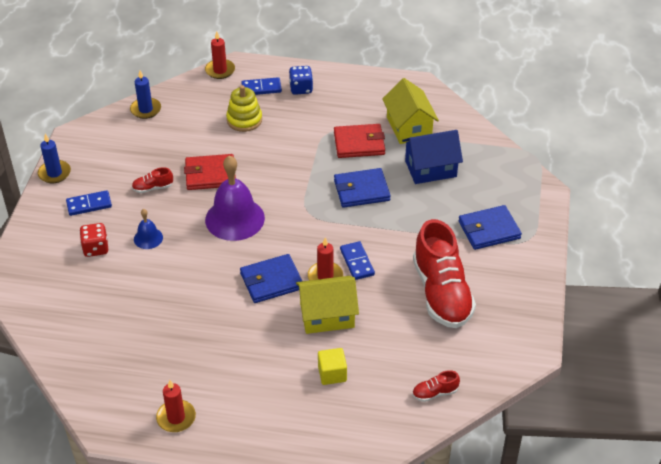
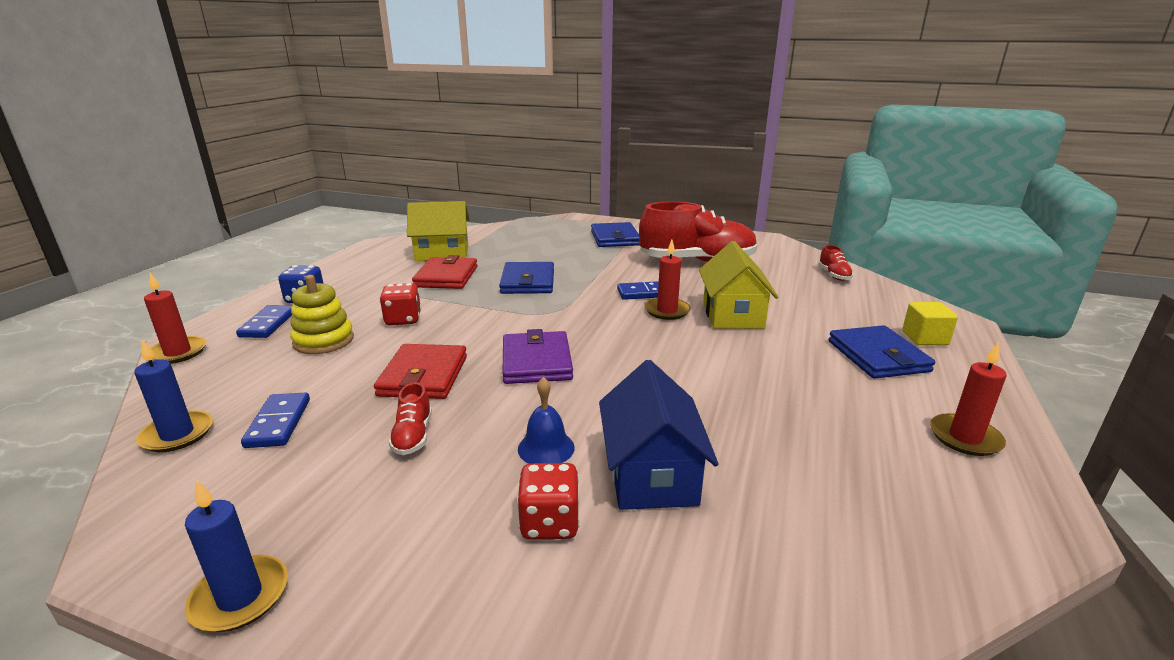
camera: 80 degrees left, 20 degrees down
blue domino [66,190,112,216] -> blue domino moved to [241,393,310,448]
purple bell [205,155,265,241] -> purple wallet [502,329,573,384]
blue wallet [240,254,302,303] -> blue wallet moved to [828,325,935,379]
yellow cube [318,348,347,385] -> yellow cube moved to [902,302,958,345]
blue house [402,130,463,184] -> blue house moved to [599,360,719,510]
none -> red dice [380,283,421,325]

